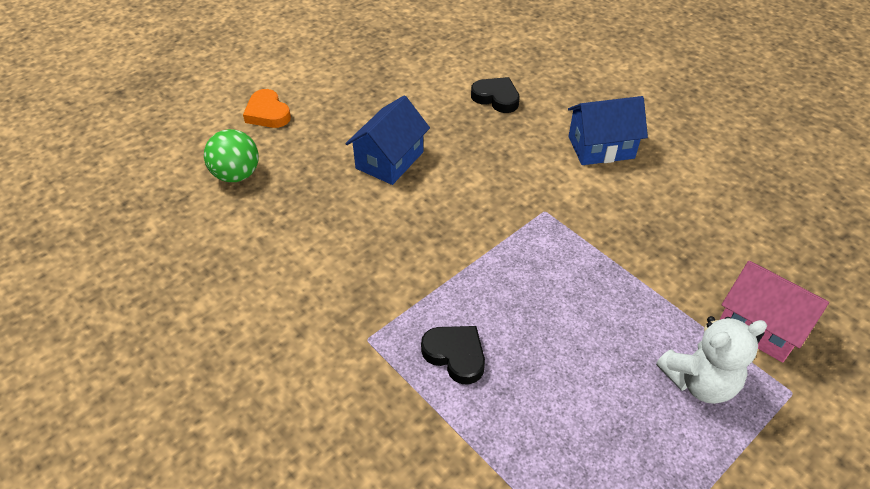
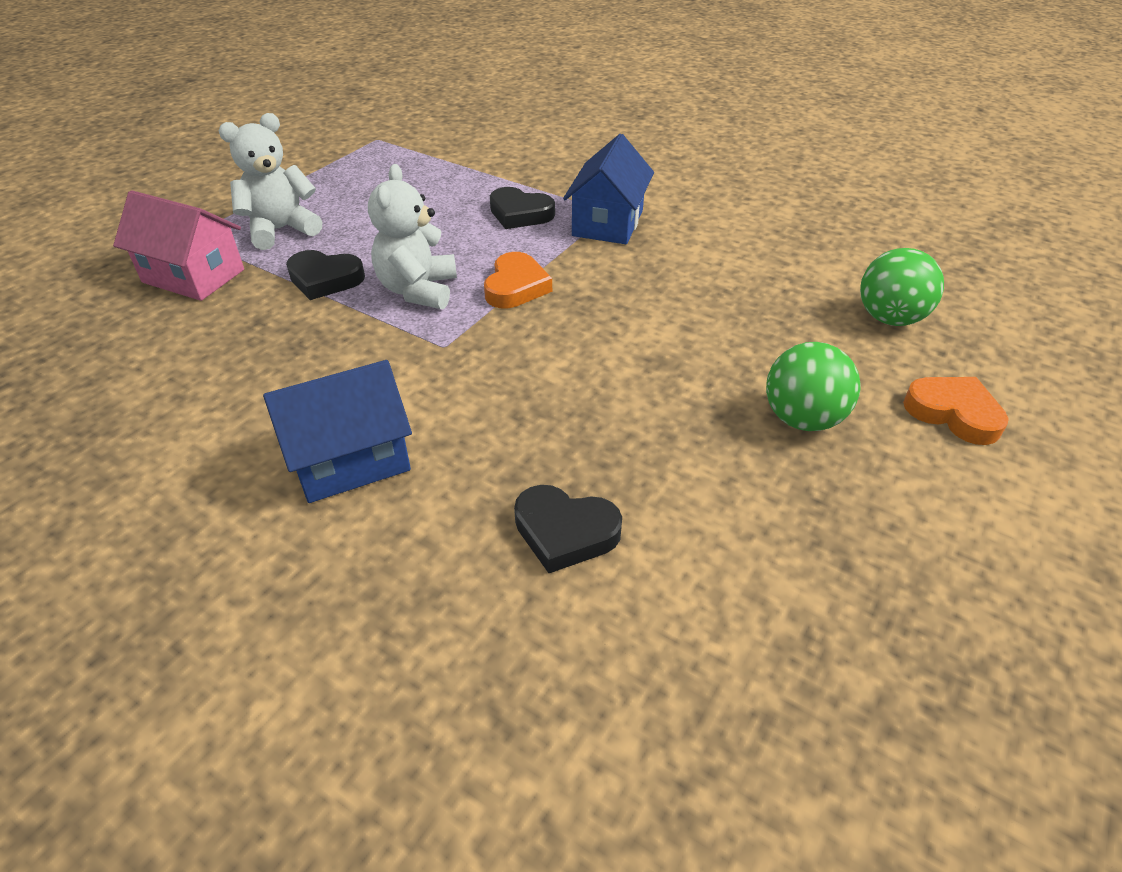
camera: 165 degrees right, 5 degrees down
blue house [346,95,430,185] -> blue house moved to [563,134,654,244]
none -> black heart [286,250,365,300]
none -> white teddy bear [368,164,457,309]
none -> orange heart [484,252,552,308]
none -> green ball [766,342,861,431]

